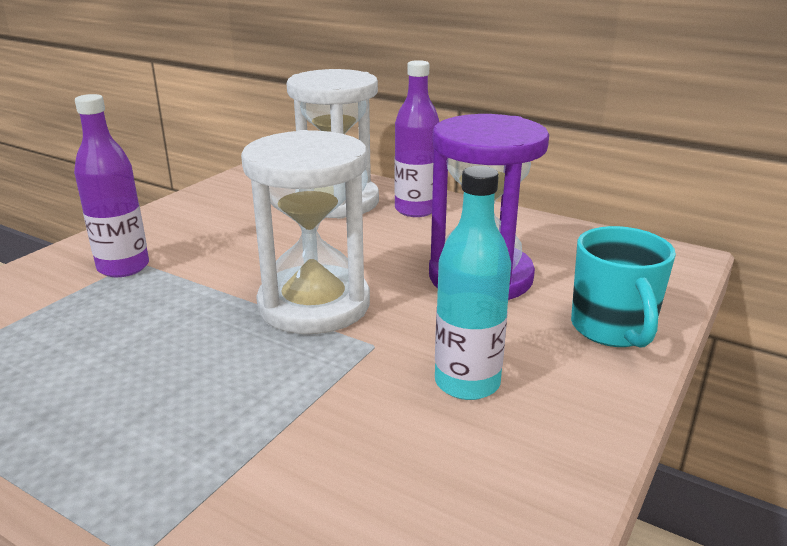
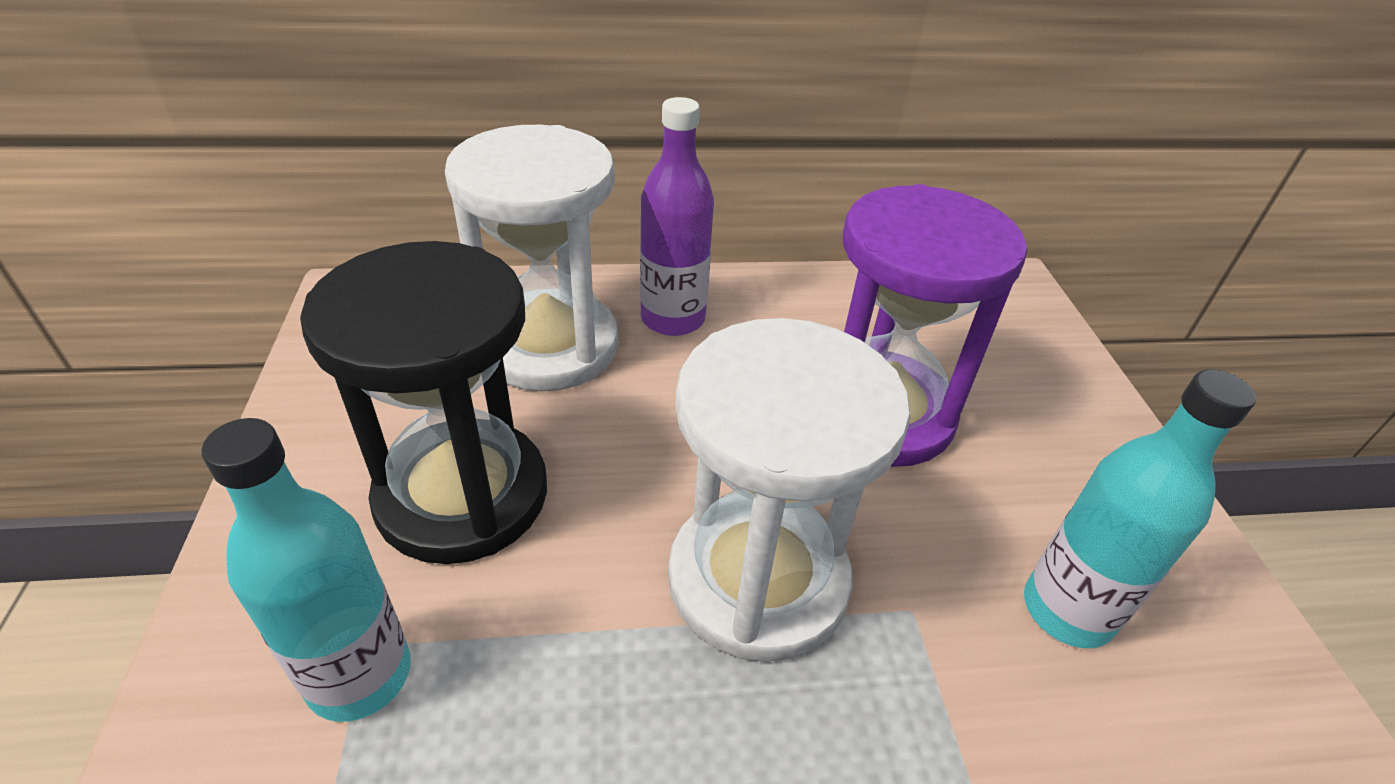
camera: 40 degrees left, 15 degrees up
purple bottle [74,94,149,277] -> turquoise bottle [202,418,411,722]
turquoise mug [571,226,676,347] -> none
none -> black hourglass [300,241,547,564]

